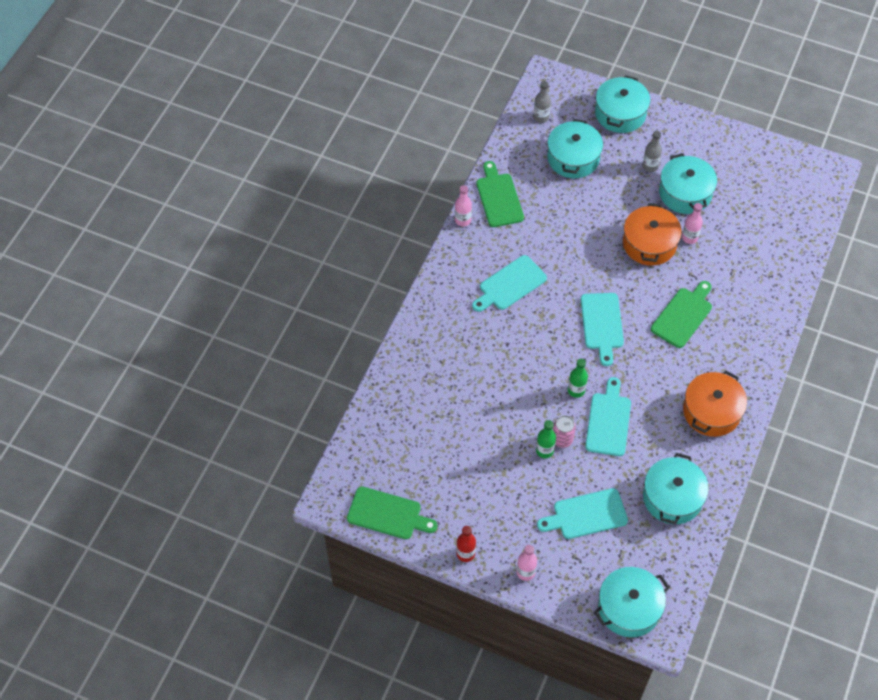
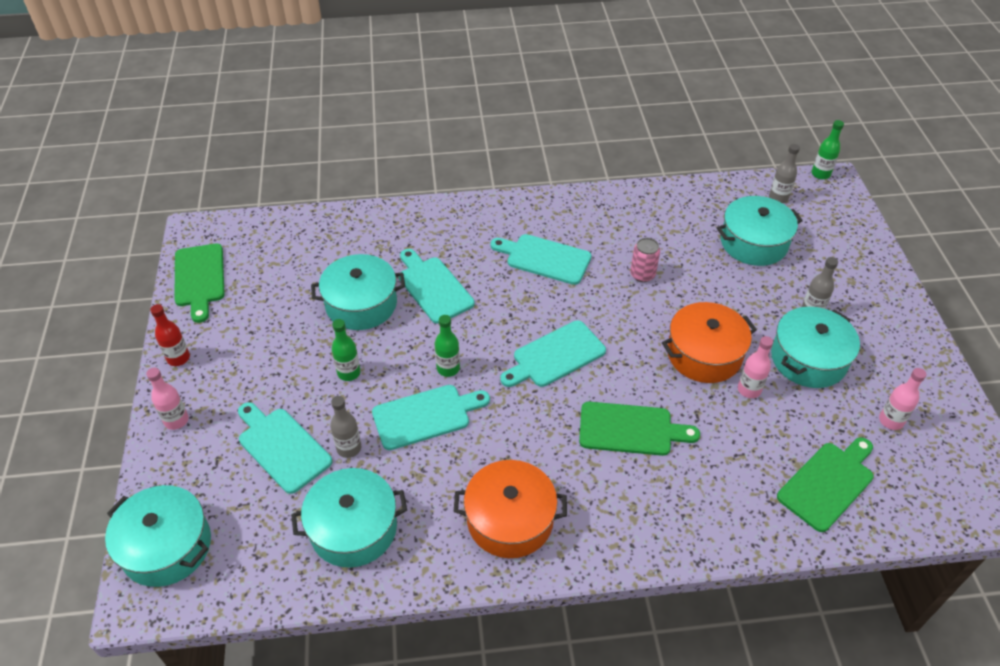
camera: 60 degrees right, 10 degrees down
pink bottle [455,185,472,226] -> pink bottle moved to [879,368,926,430]
green cutting board [477,161,524,227] -> green cutting board moved to [777,437,874,532]
pink can [553,415,576,448] -> pink can moved to [630,238,660,282]
turquoise pot [595,75,650,133] -> turquoise pot moved to [311,254,405,330]
none -> grey bottle [330,396,361,458]
none -> turquoise cutting board [399,249,475,324]
none -> green bottle [812,120,844,179]

